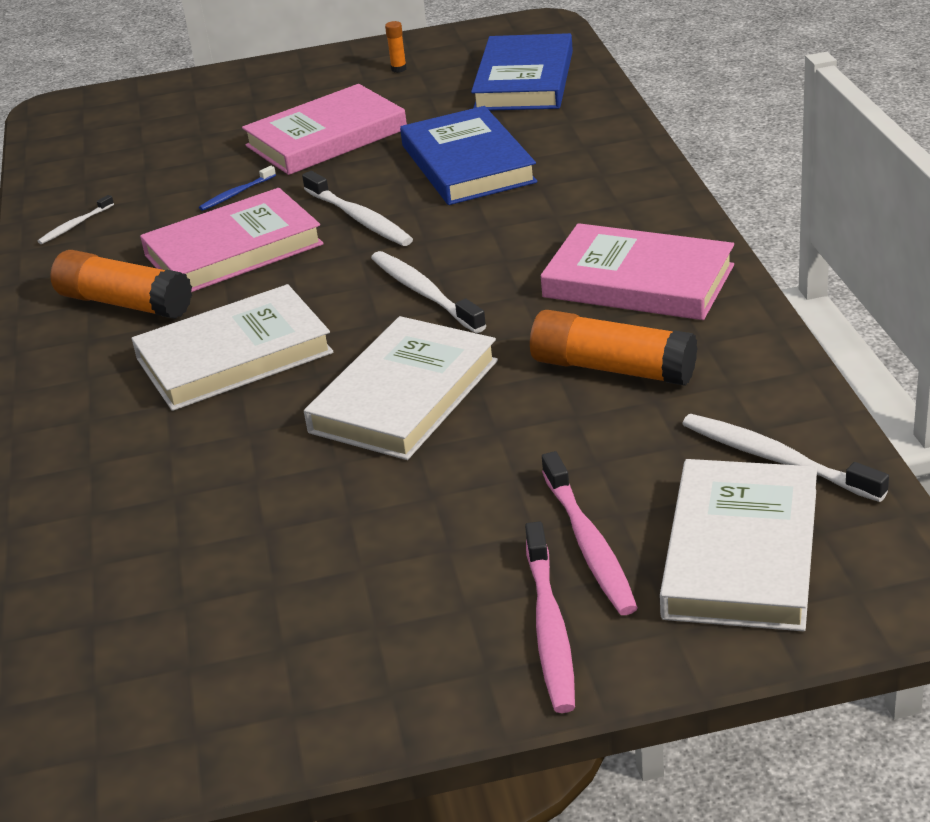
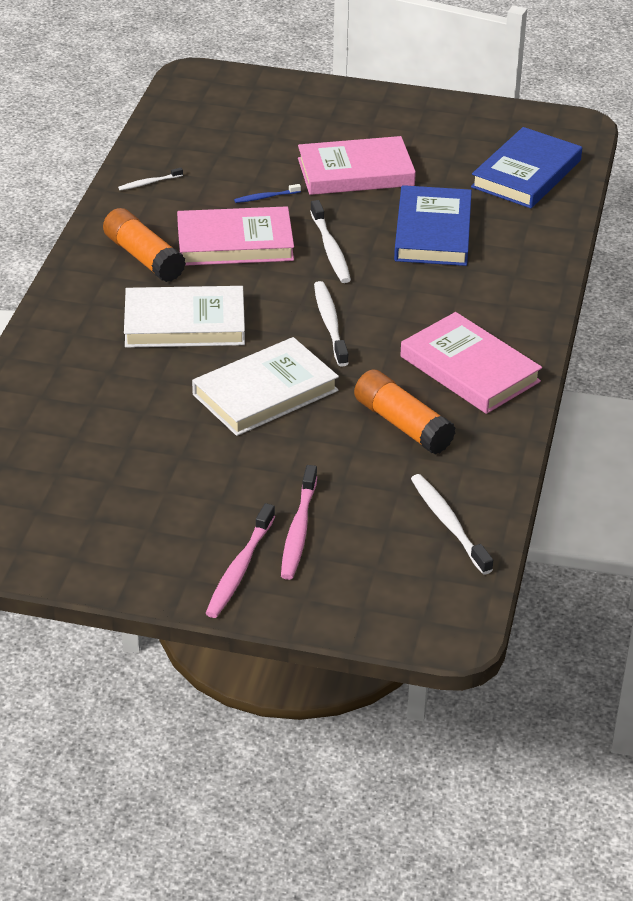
camera: 20 degrees right, 5 degrees up
orange glue stick [385,21,407,73] -> none
white book [660,459,817,631] -> none

